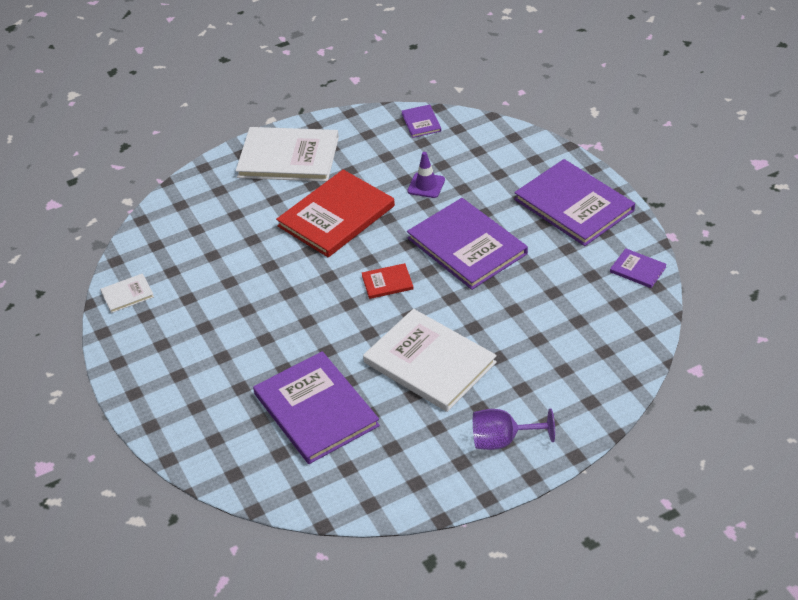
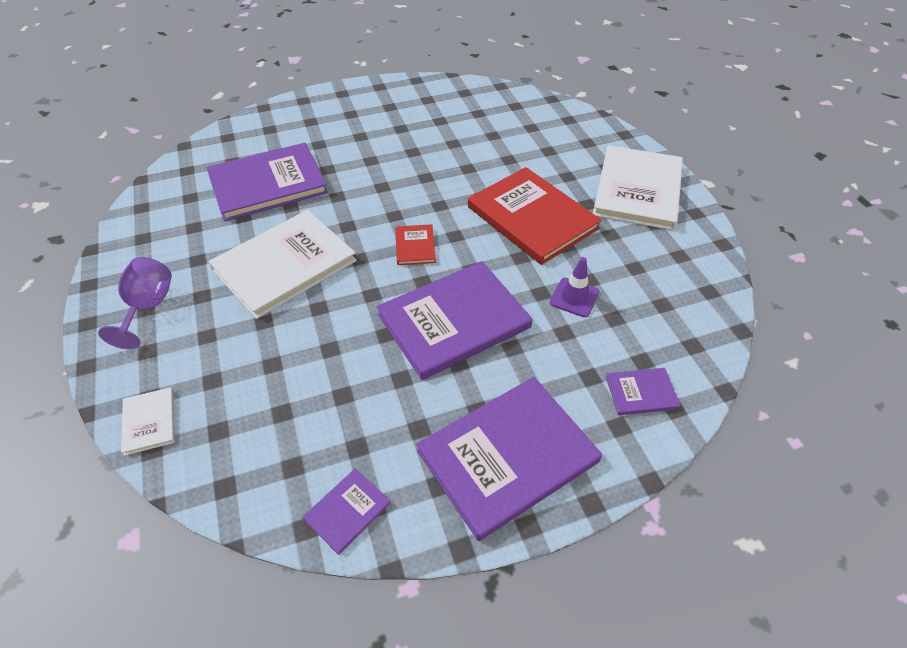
camera: 95 degrees right, 5 degrees up
white book [100,273,154,313] -> white book moved to [121,387,175,456]
purple book [402,104,441,138] -> purple book moved to [606,368,680,415]

